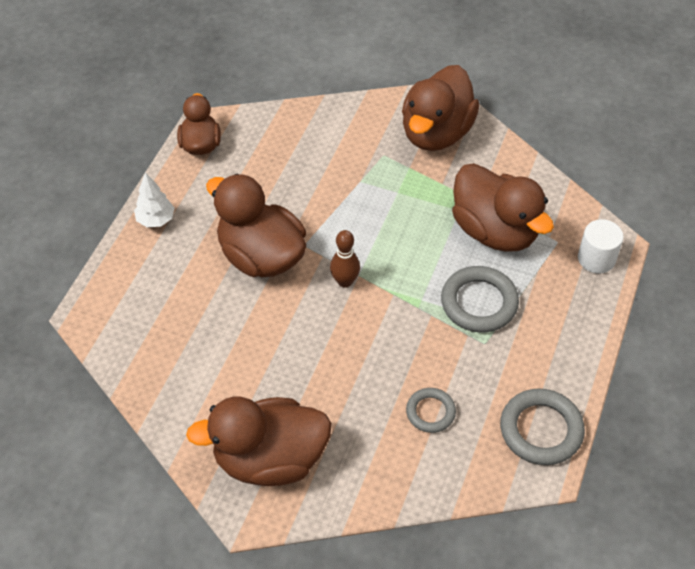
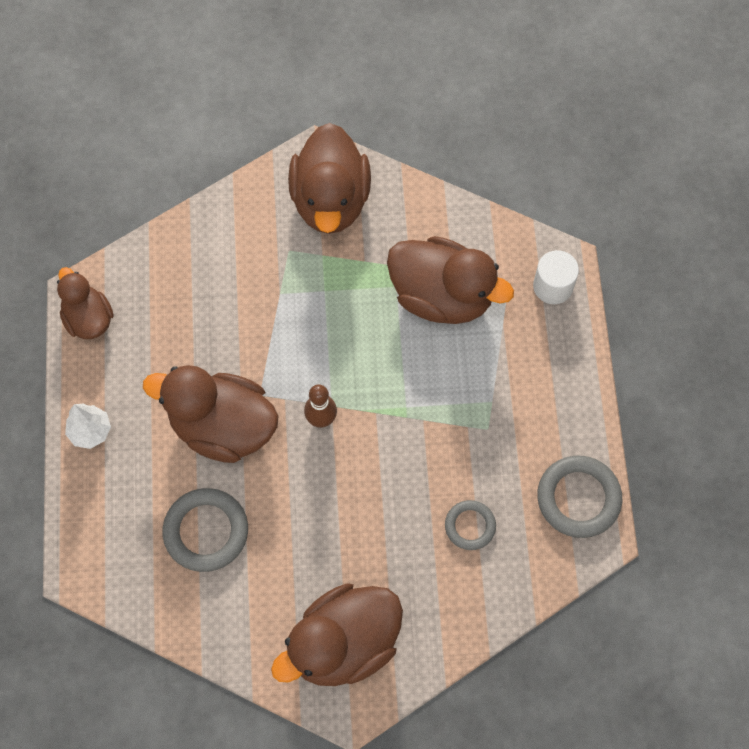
camera: 25 degrees left, 15 degrees up
grey ring [441,266,519,332] -> grey ring moved to [163,488,248,572]

